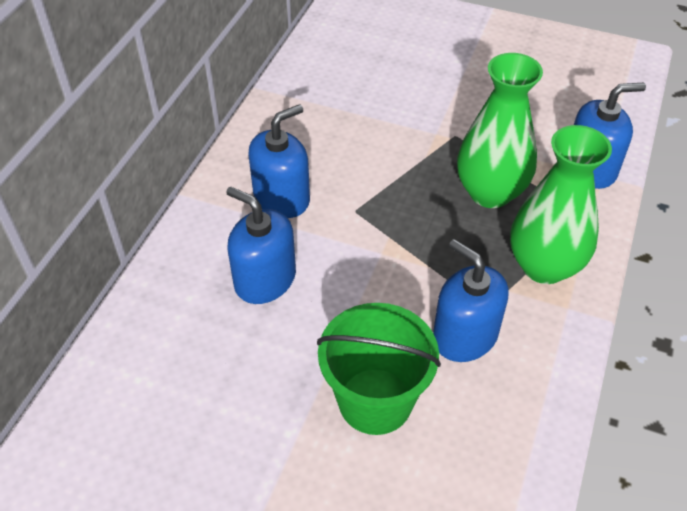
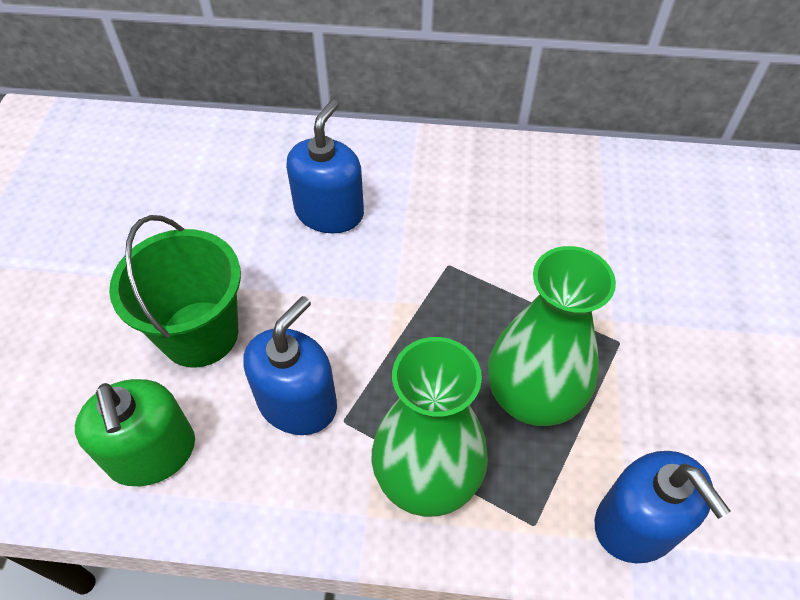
camera: 75 degrees right, 5 degrees up
blue soap dispenser [249,104,310,218] -> none
none -> green soap dispenser [75,379,195,486]

